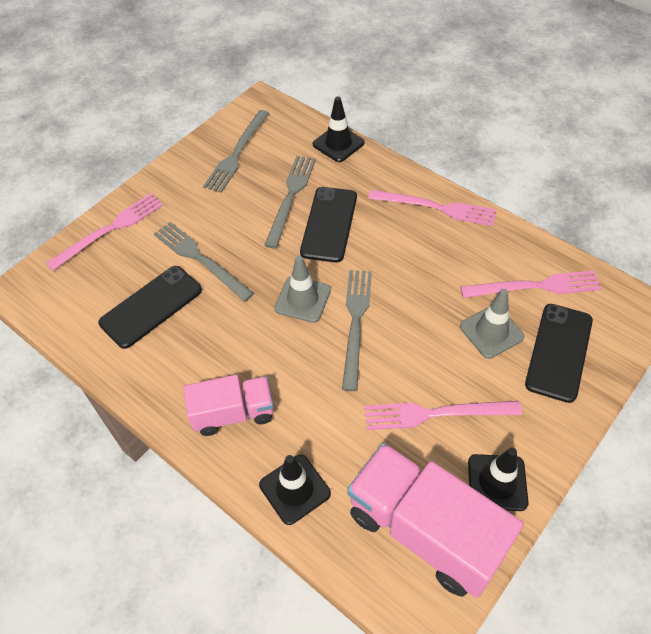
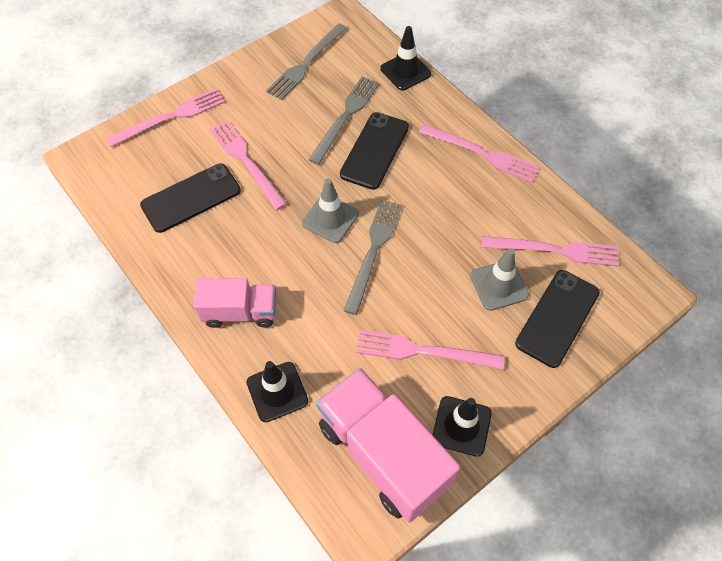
camera: 10 degrees right, 5 degrees up
grey fork [154,222,254,302] -> pink fork [210,120,287,210]

